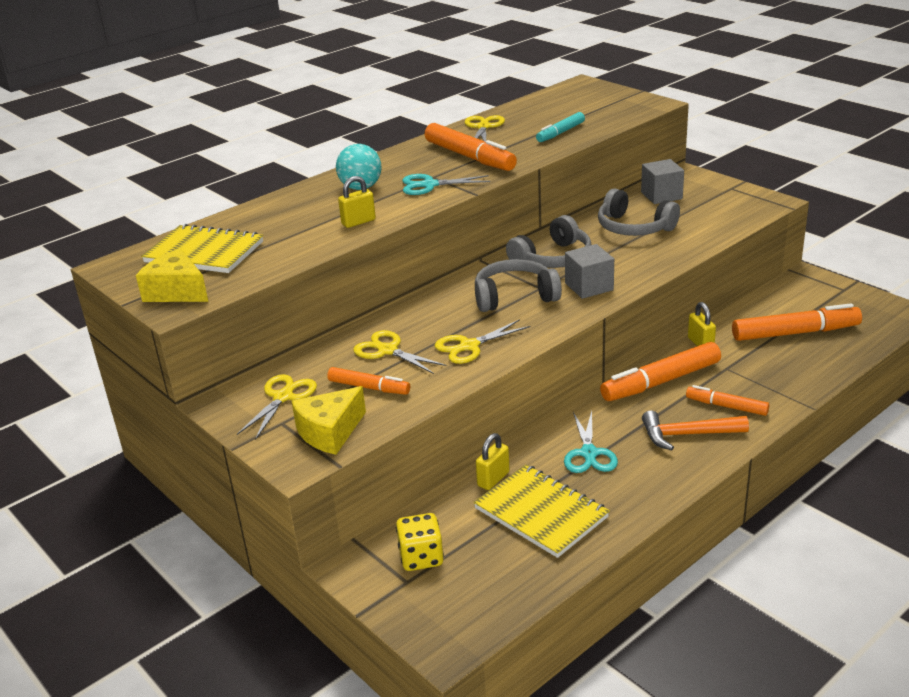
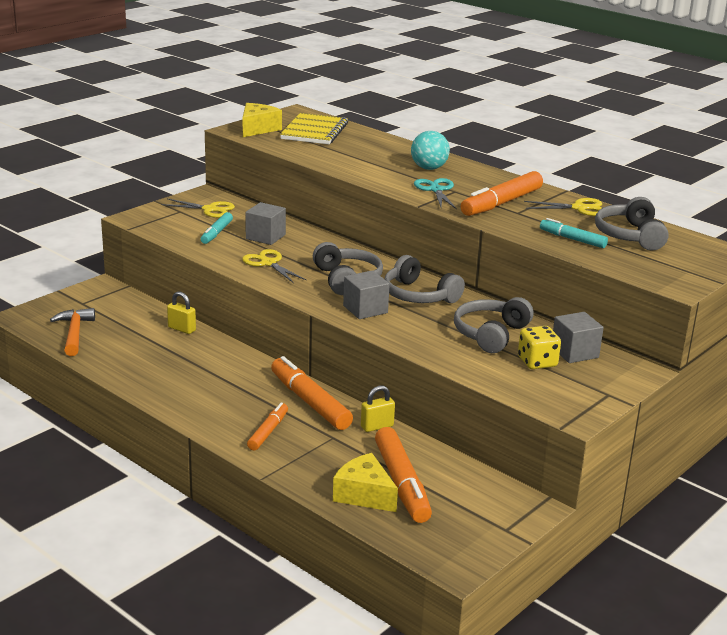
camera: 80 degrees right, 5 degrees down
yellow cheese [291,386,366,455] -> yellow cheese moved to [333,453,398,512]
orange marker [327,367,410,395] -> turquoise marker [201,212,233,244]
yellow padlock [338,176,376,228] -> none
yellow scissors [353,330,446,374] -> grey cube [245,202,286,245]
yellow dice [396,513,444,571] -> yellow dice moved to [518,326,561,369]
yellow notebook [474,464,610,558] -> none
turquoise scissors [564,411,618,473] -> none
orange hammer [642,410,749,450] -> orange hammer moved to [50,308,95,356]
none -> grey headphones [595,197,669,250]

